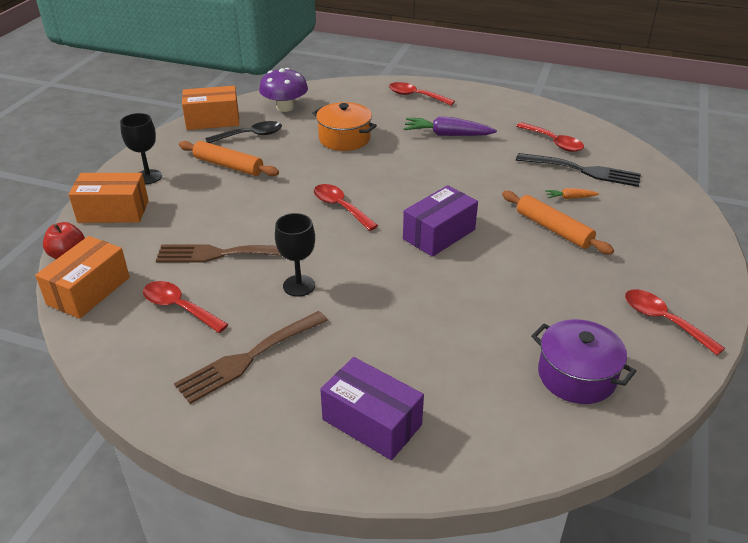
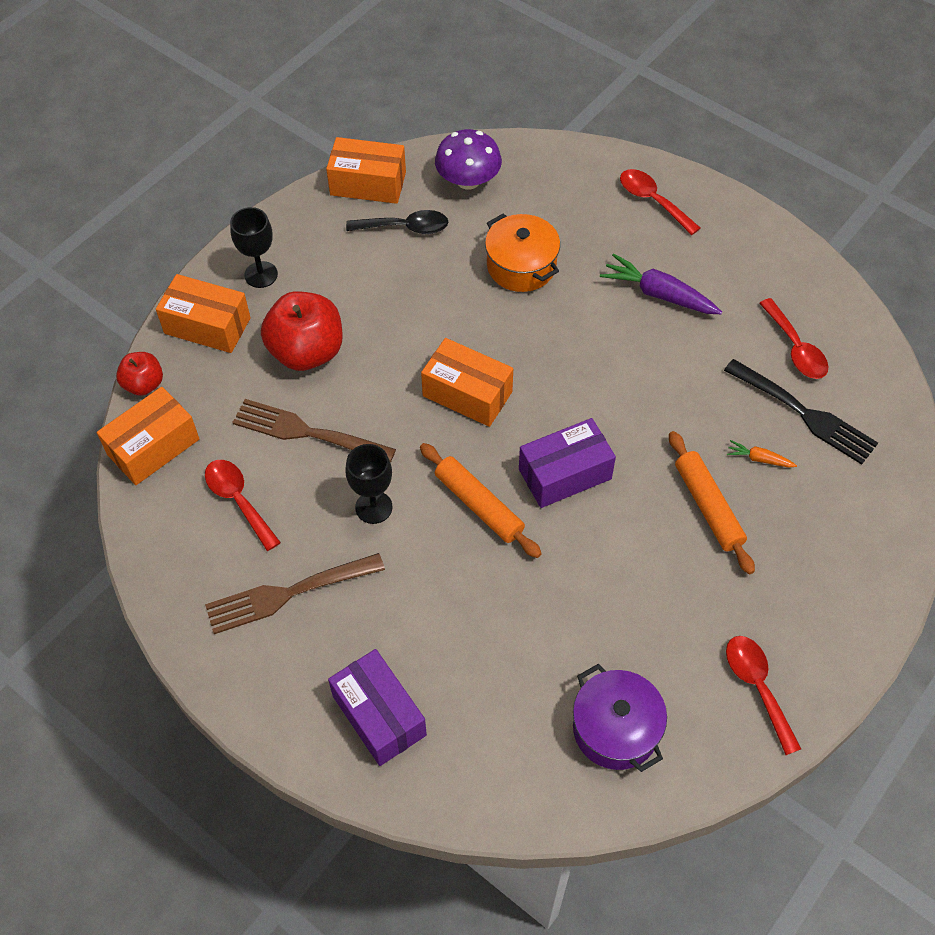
camera: 20 degrees right, 20 degrees up
orange rolling pin [179,141,279,176] -> orange rolling pin moved to [420,443,542,558]
red spoon [314,184,378,231] -> orange box [421,338,513,427]
none -> red apple [261,291,343,371]

